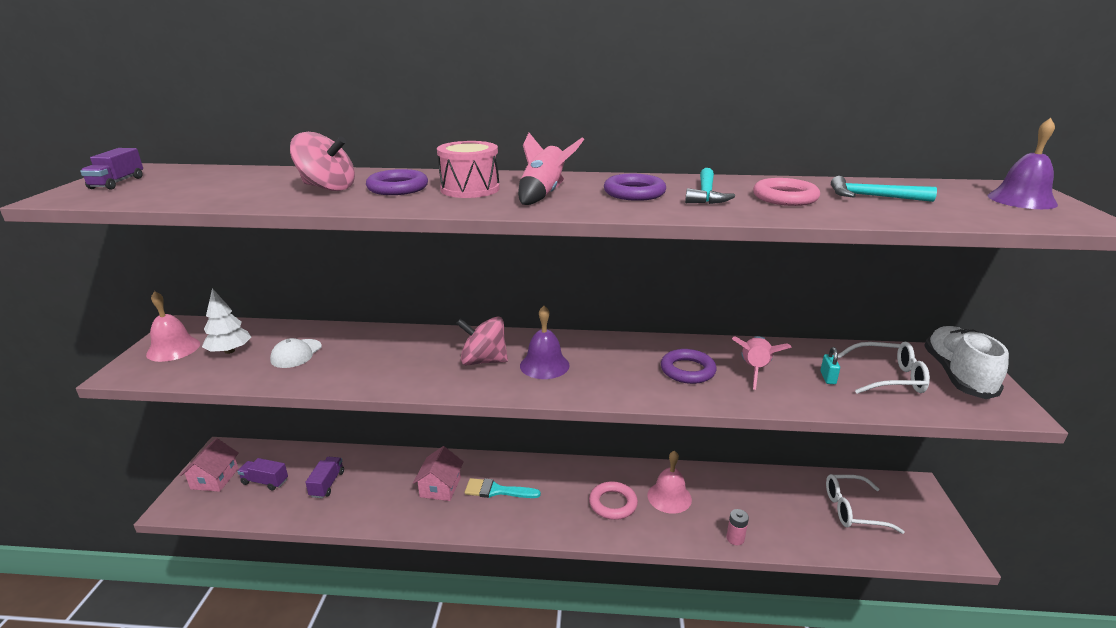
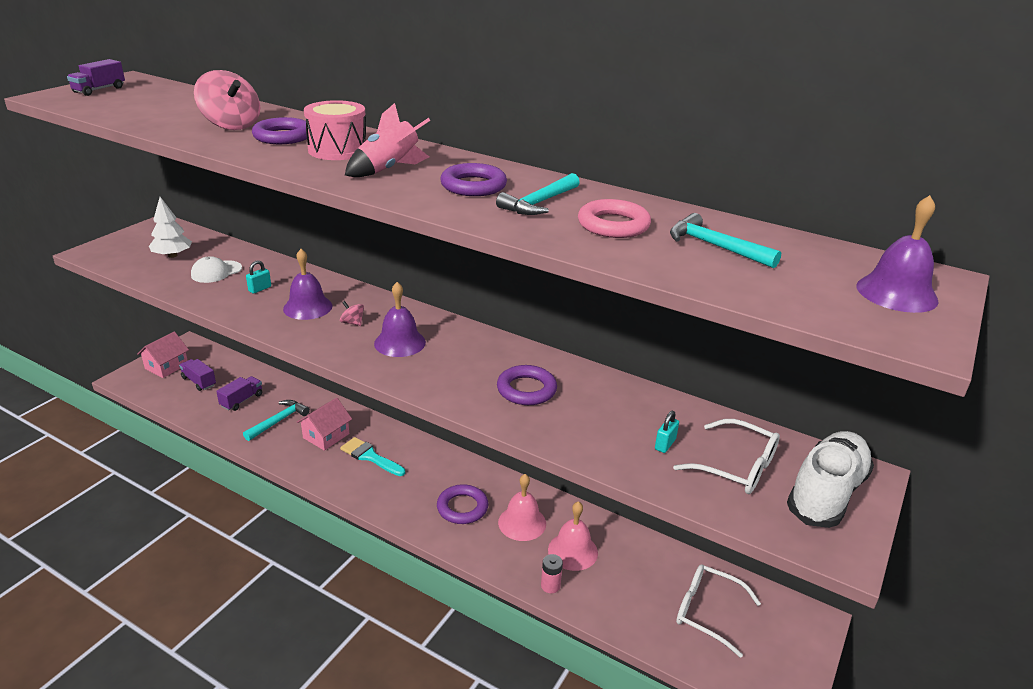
camera: 25 degrees right, 5 degrees up
pink bell [146,291,200,362] -> pink bell moved to [548,501,598,571]
pink spinning top [456,316,508,365] -> pink spinning top [340,301,364,326], size x0.47
pink ring [589,481,638,520] -> purple ring [437,484,488,524]
pink rocket [732,336,792,390] -> none
none -> turquoise hammer [243,400,310,441]
none -> turquoise padlock [246,261,271,294]
none -> purple bell [283,249,333,320]

